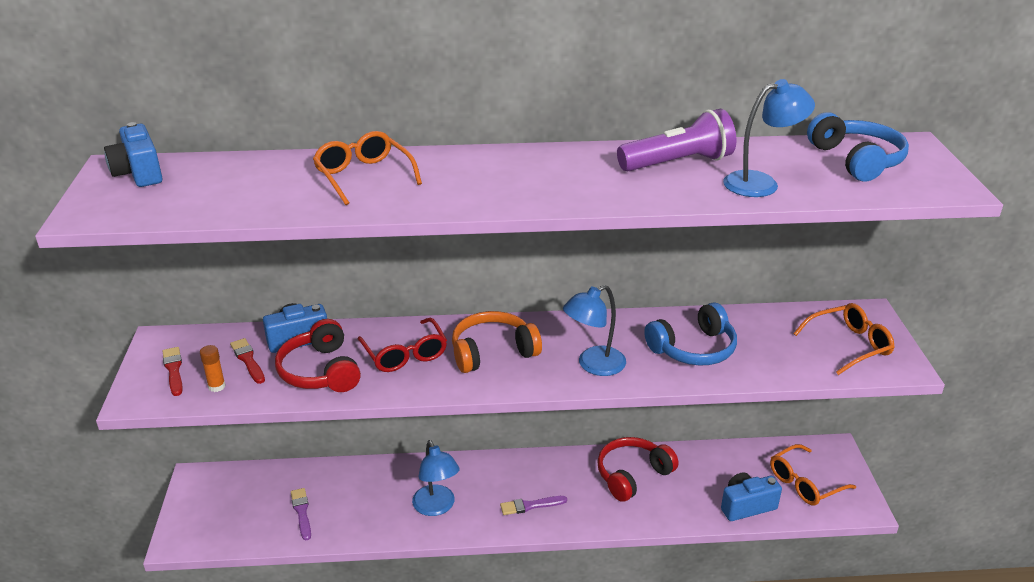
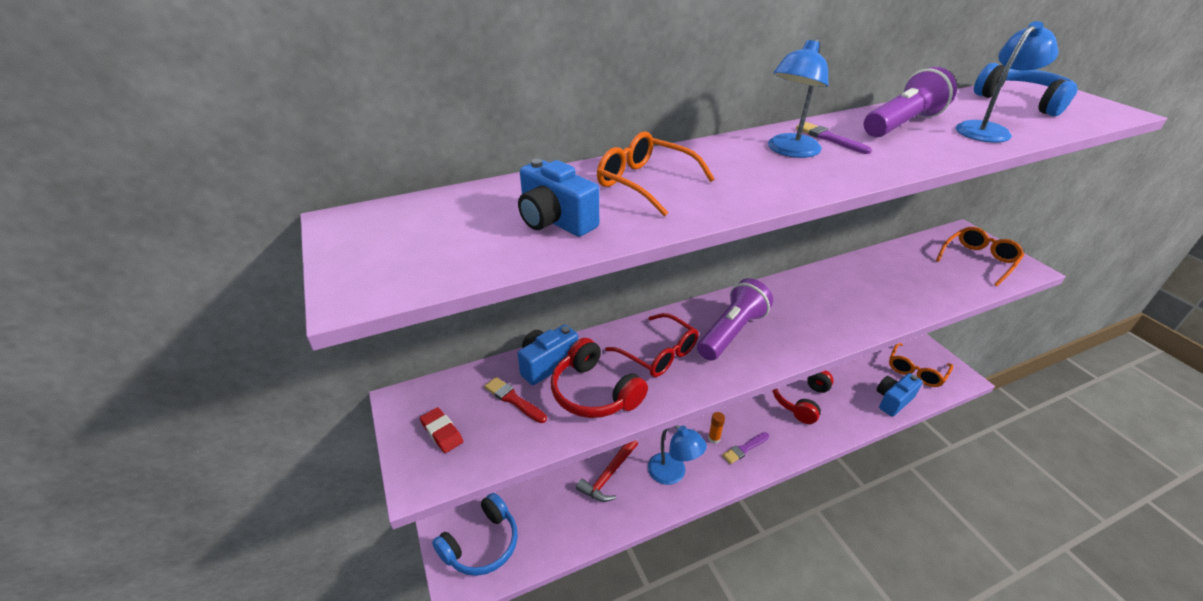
camera: 20 degrees left, 5 degrees up
blue camera [104,122,162,187] -> blue camera moved to [518,159,599,237]
red brush [163,347,183,396] -> red eraser [420,407,463,453]
orange glue stick [200,345,226,392] -> orange glue stick moved to [708,412,725,444]
purple brush [291,488,311,540] -> purple brush moved to [796,122,872,154]
orange headphones [452,311,542,373] -> purple flashlight [697,278,773,361]
blue lamp [563,285,626,376] -> blue lamp moved to [768,38,828,158]
blue headphones [644,302,737,366] -> blue headphones moved to [432,493,518,576]
none -> red hammer [576,440,638,502]

